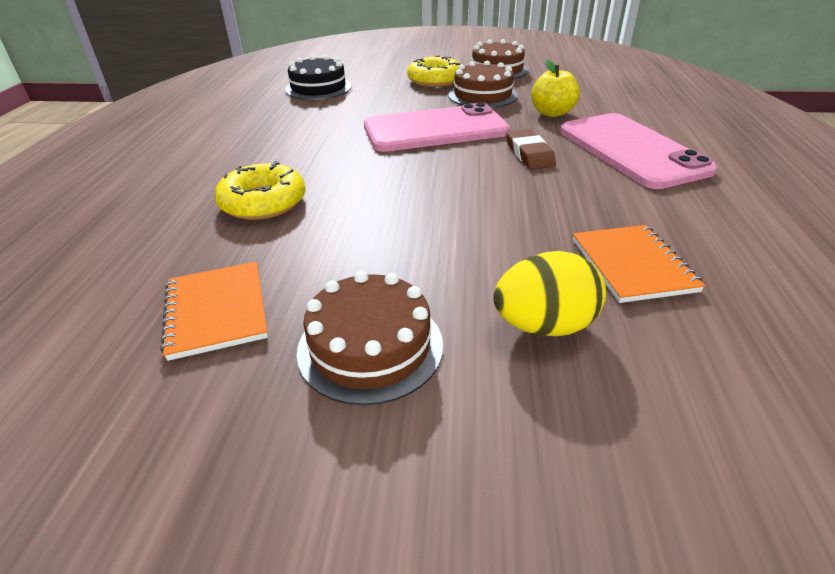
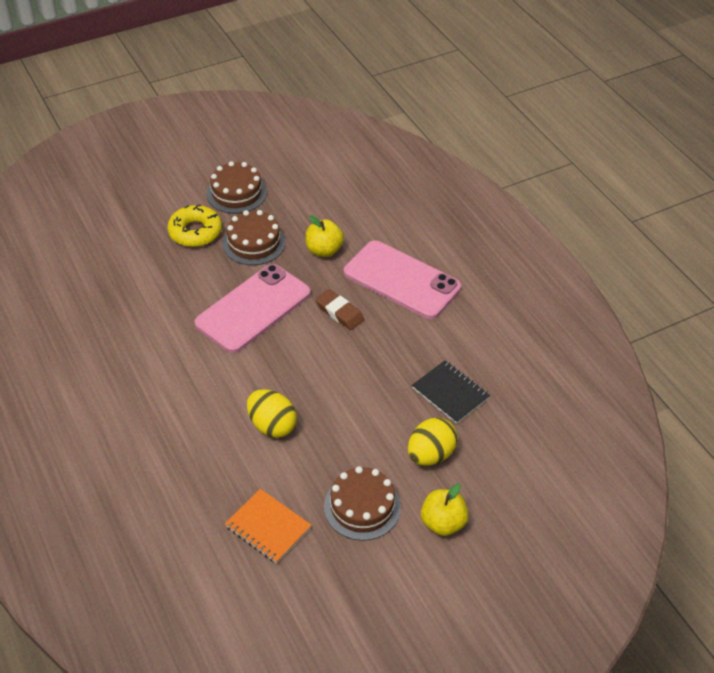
camera: 35 degrees left, 10 degrees up
yellow donut [214,161,306,220] -> none
black cake [285,55,352,100] -> none
orange notebook [573,225,705,303] -> black notebook [412,360,490,424]
none -> yellow egg [247,389,297,438]
none -> yellow apple [421,484,469,536]

